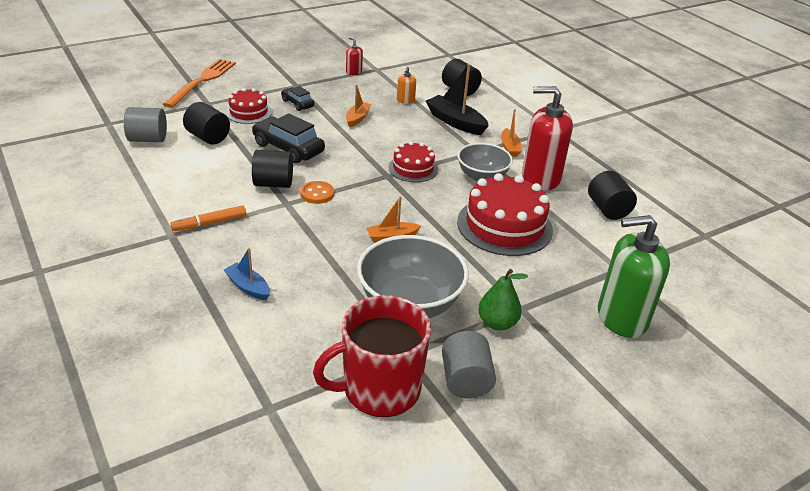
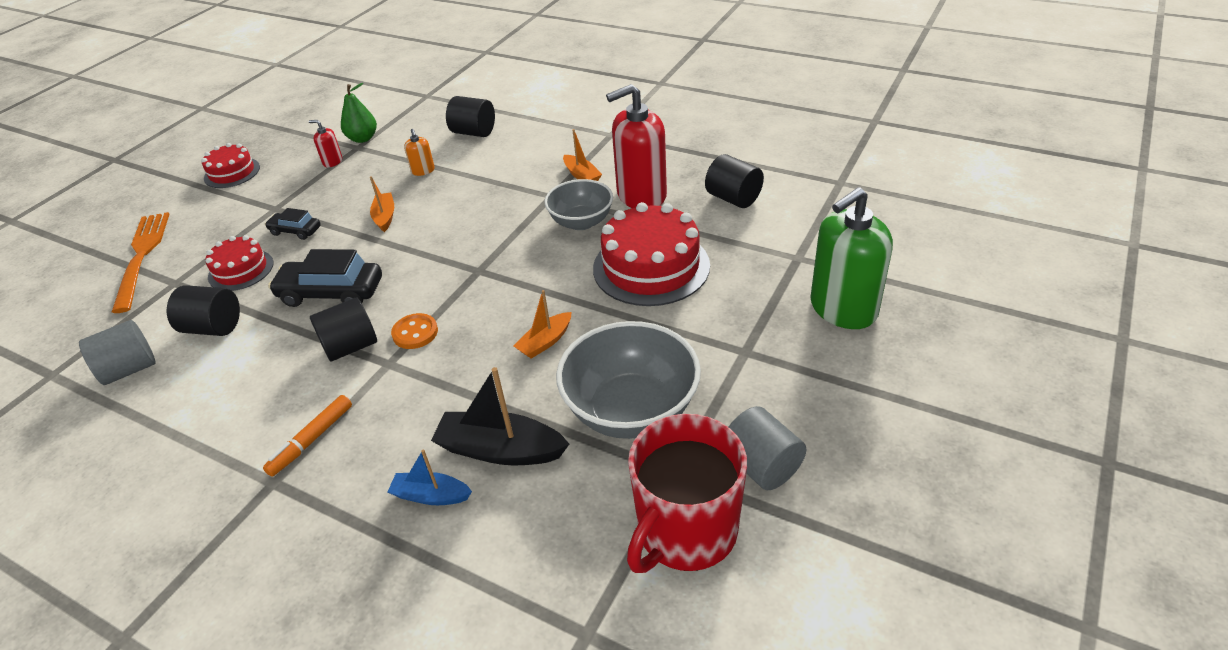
camera: 25 degrees left, 5 degrees up
red cake [389,141,438,182] -> red cake moved to [201,143,260,188]
black boat [426,64,489,135] -> black boat moved to [431,367,569,465]
green pear [478,269,528,331] -> green pear moved to [341,83,377,143]

